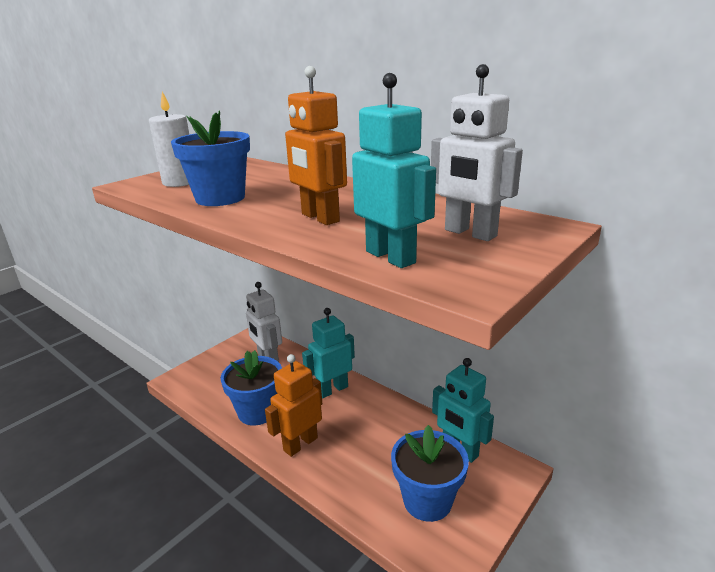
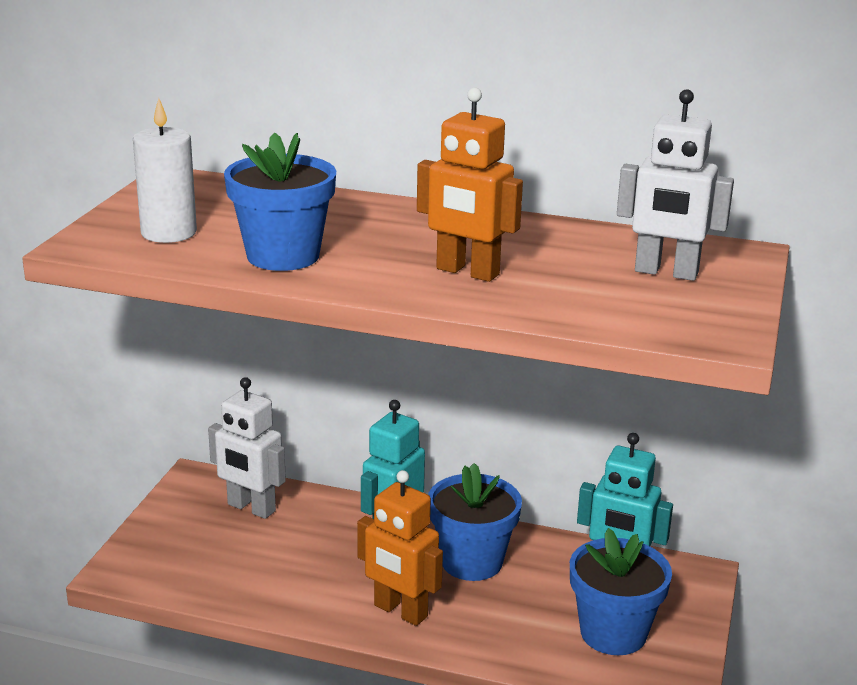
camera: 25 degrees left, 0 degrees up
blue flower pot [221,350,282,425] -> blue flower pot moved to [428,463,522,581]
orange robot [265,354,322,457] -> orange robot turned 75 degrees counterclockwise [357,470,443,626]
turquoise robot [352,73,436,268] -> none

